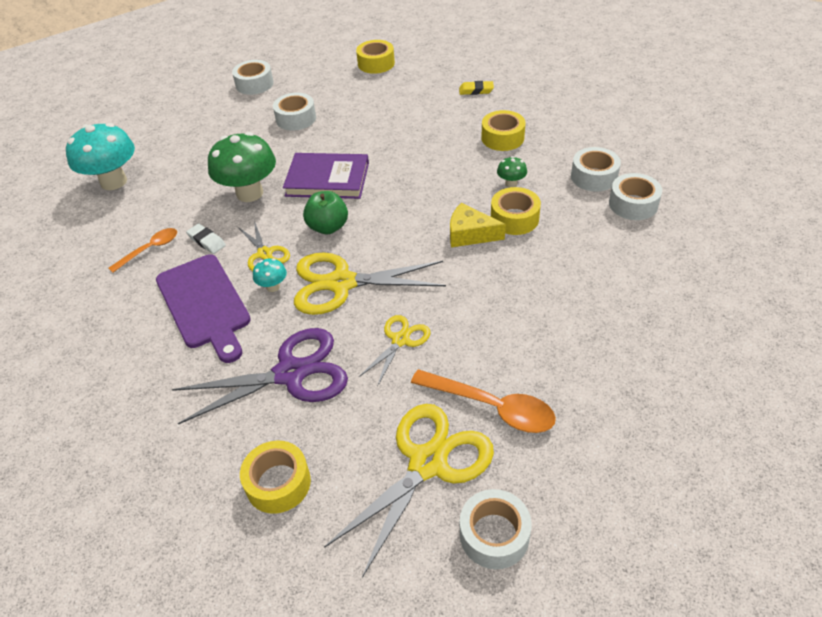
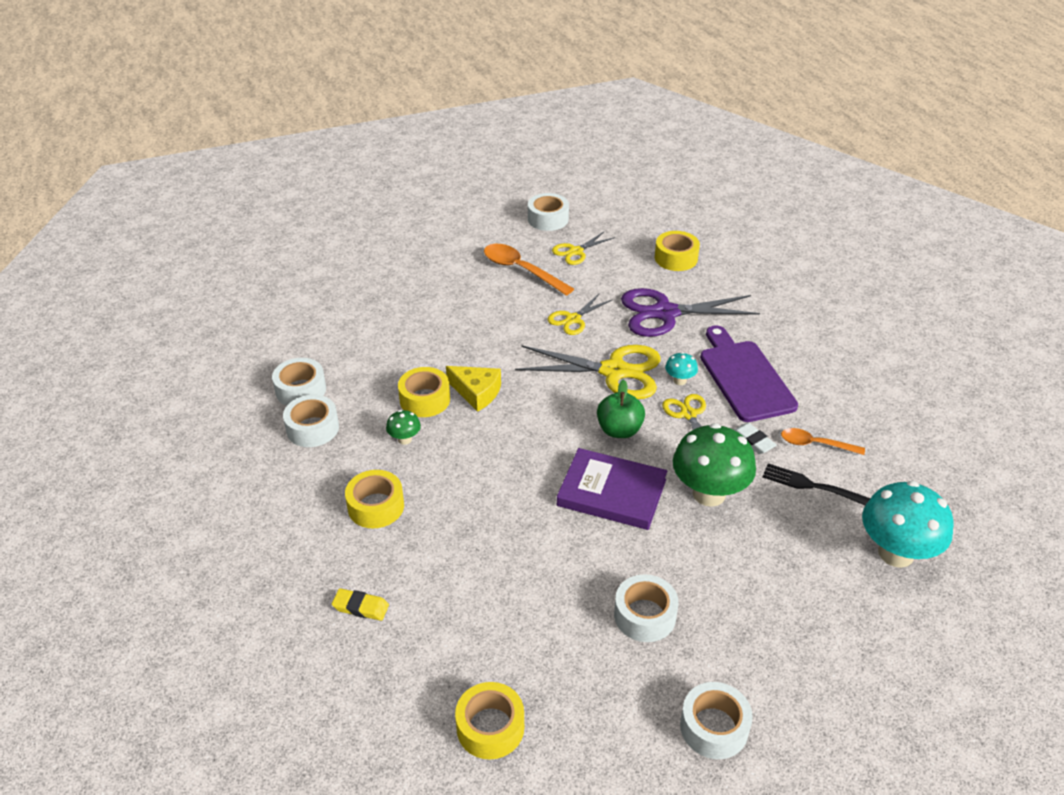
camera: 170 degrees left, 5 degrees down
orange spoon [109,228,177,273] -> orange spoon turned 45 degrees clockwise [781,428,865,455]
yellow scissors [324,404,494,578] -> yellow scissors [552,231,616,265], size x0.54
none -> black fork [762,463,870,505]

